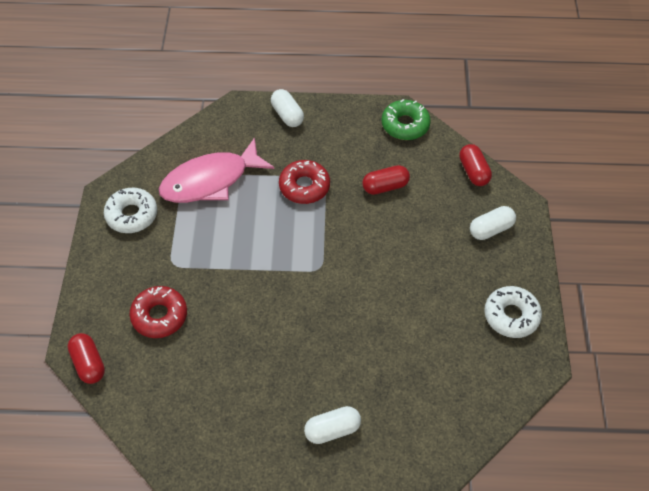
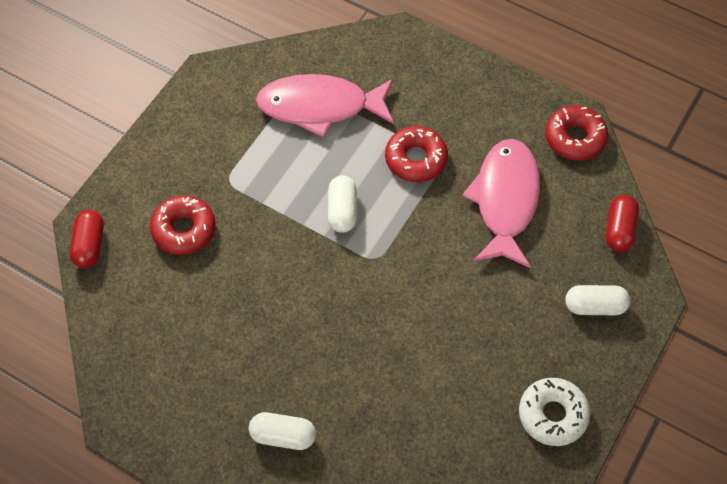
camera: 30 degrees right, 5 degrees up
white donut [104,188,157,233] -> none
white capsule [271,89,304,127] -> white capsule moved to [328,176,357,233]
red capsule [362,165,410,195] -> pink fish [462,139,540,268]
green donut [381,99,431,140] -> red donut [545,105,608,161]

